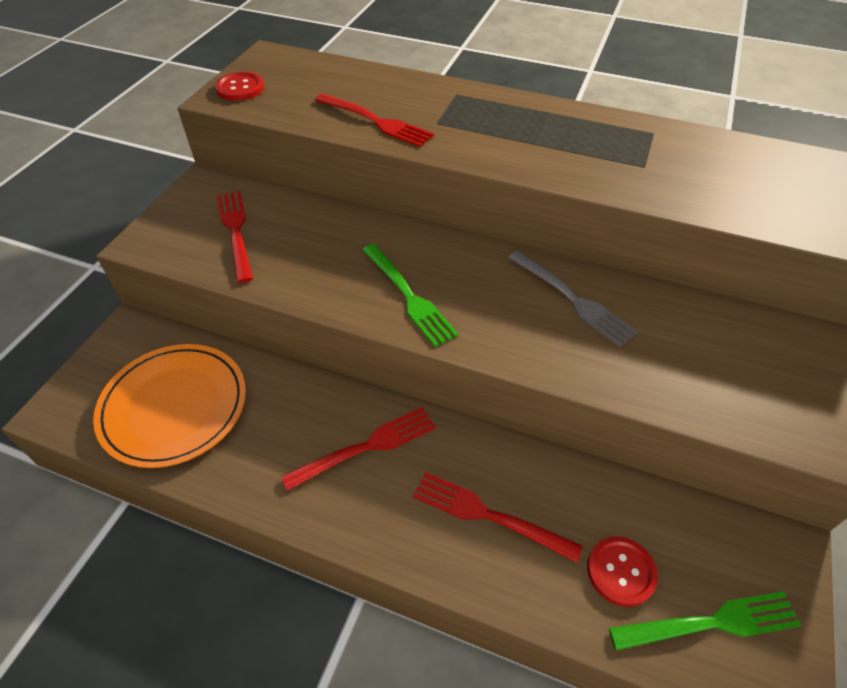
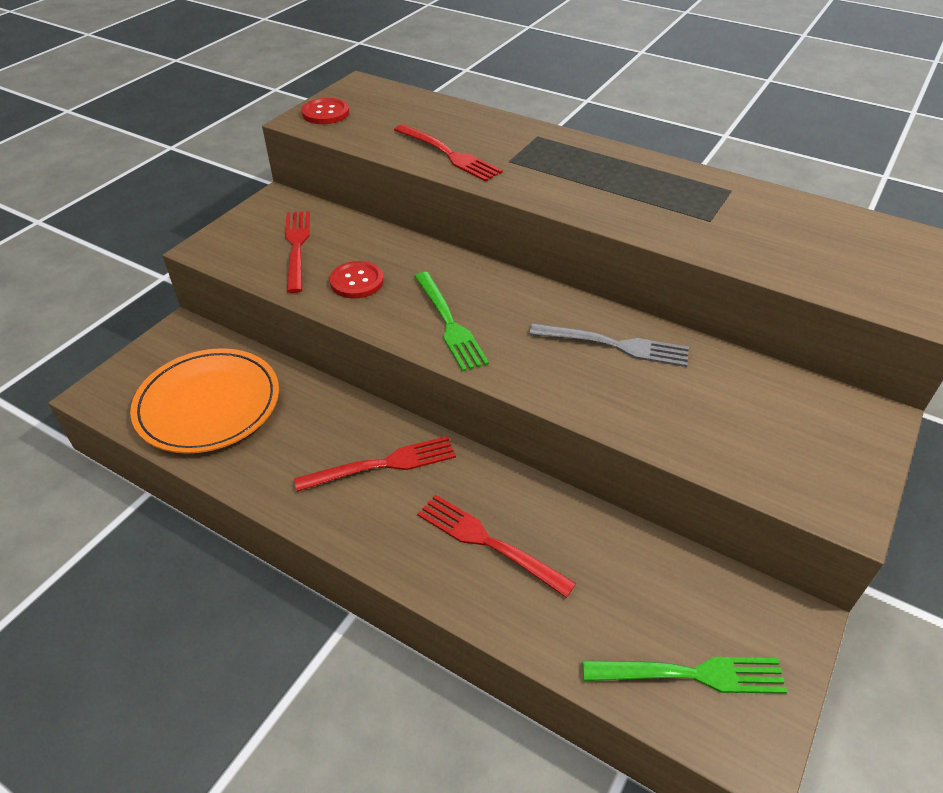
camera: 10 degrees right, 5 degrees down
grey fork [508,251,638,347] -> grey fork turned 45 degrees counterclockwise [529,323,689,367]
red button [587,536,658,607] -> red button moved to [329,261,384,298]

